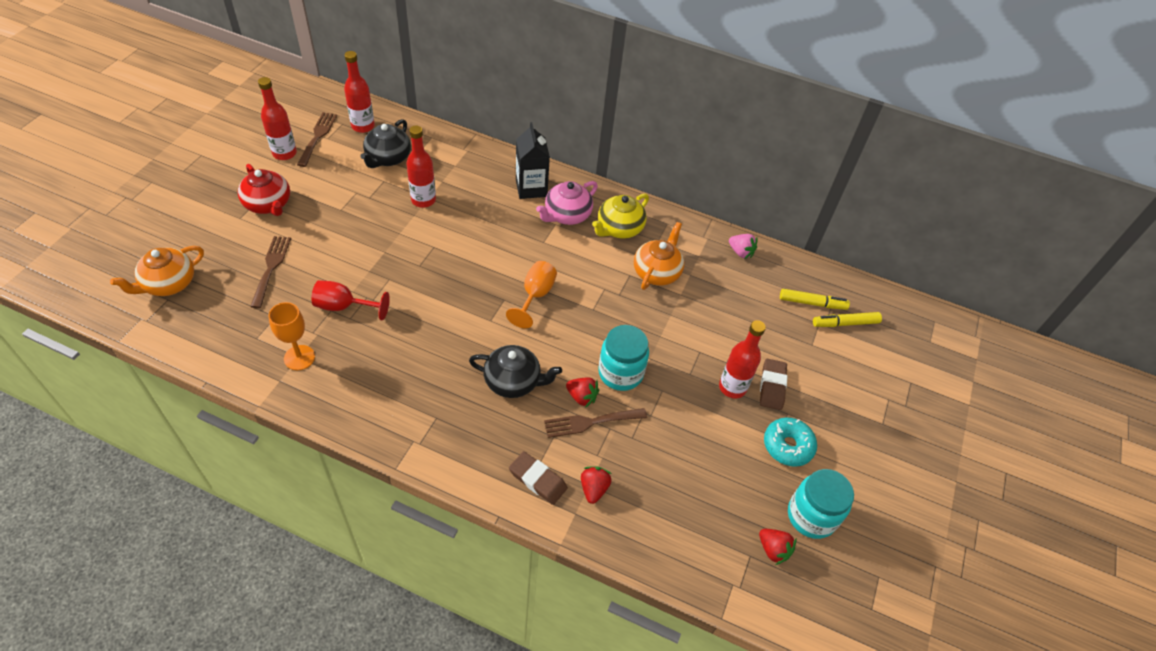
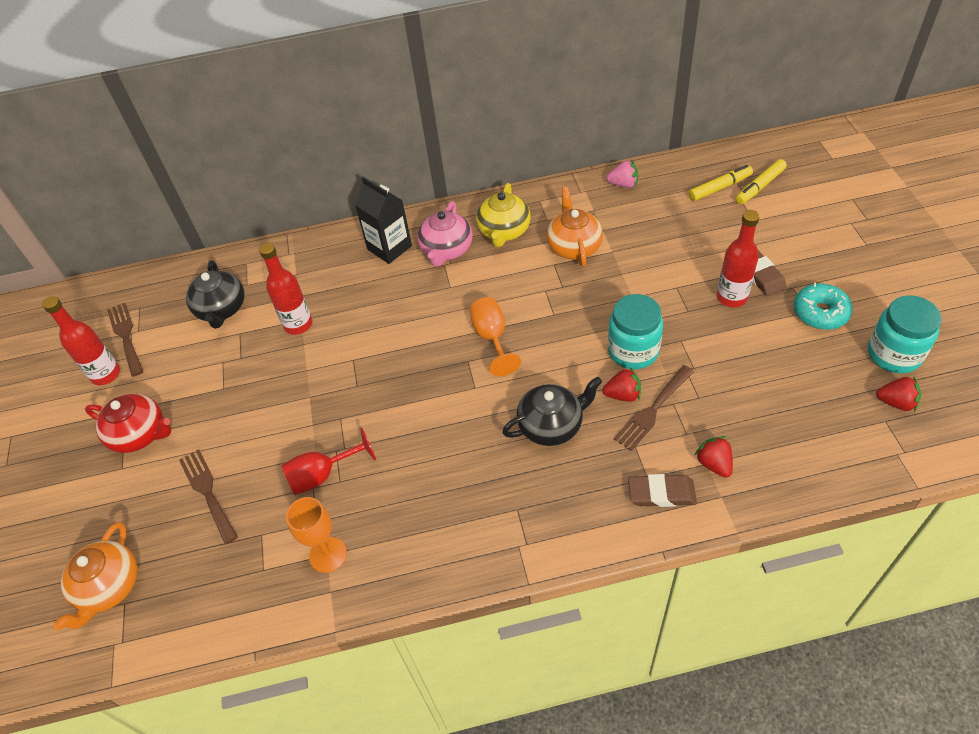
camera: 25 degrees left, 0 degrees up
red bottle [344,51,375,133] -> none

